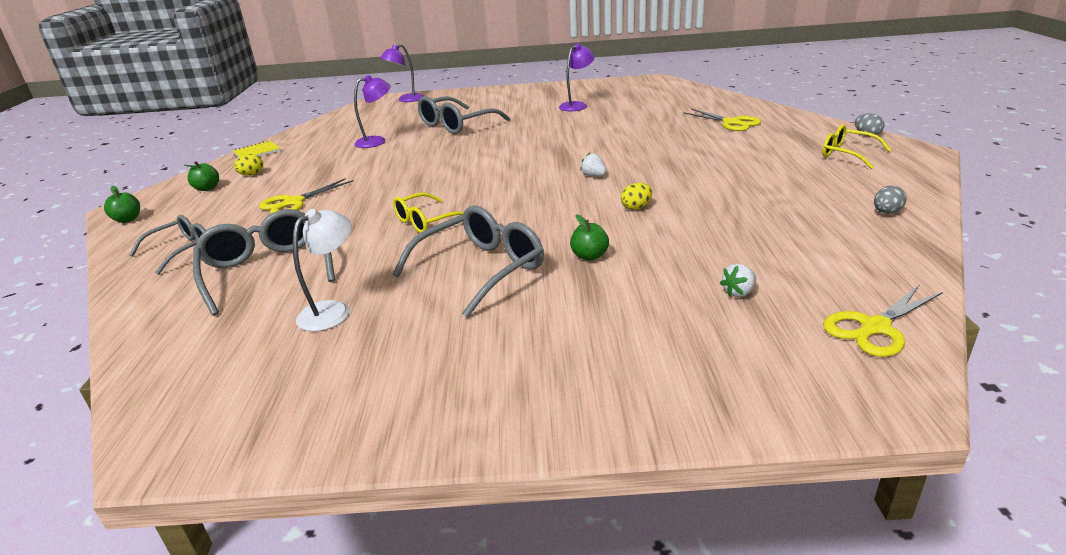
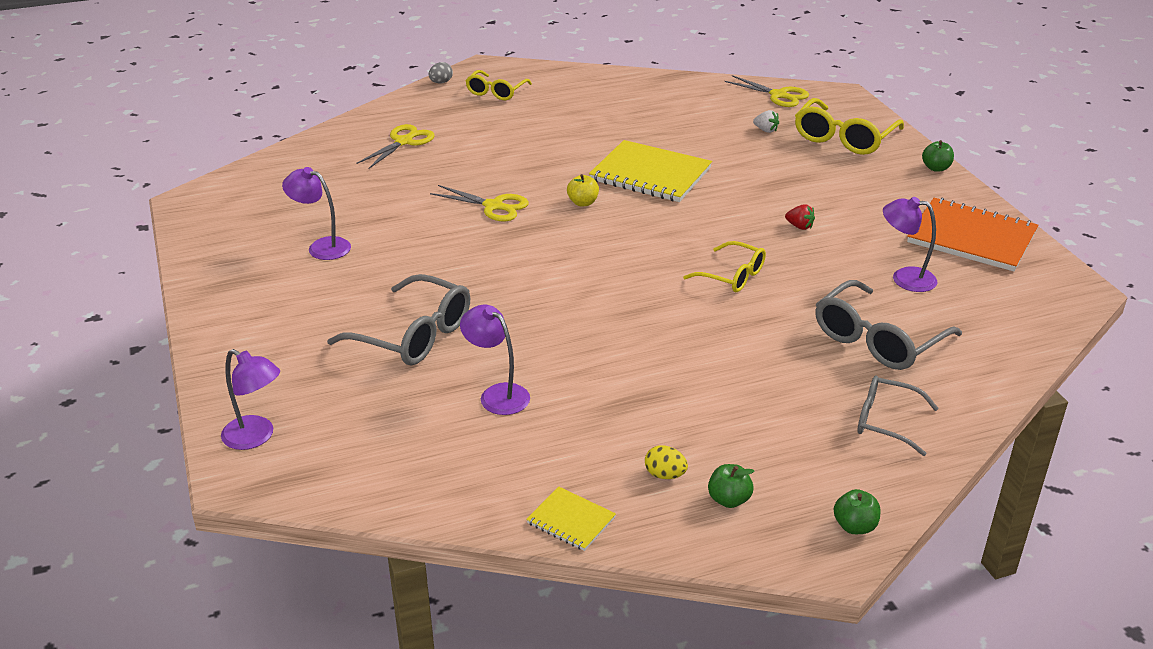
camera: 110 degrees left, 5 degrees up
yellow scissors [259,178,354,214] -> yellow scissors moved to [430,185,529,221]
white lamp [293,209,352,331] -> purple lamp [883,197,937,292]
grey glasses [393,205,544,318] -> red strawberry [785,204,815,230]
green apple [570,214,609,261] -> green apple moved to [922,140,954,172]
white strawberry [580,153,606,176] -> yellow apple [567,174,599,206]
yellow egg [621,183,652,210] -> yellow notebook [589,140,712,202]
grey egg [874,186,907,214] -> none
none -> yellow glasses [795,98,904,155]
none -> orange notebook [907,197,1038,271]

